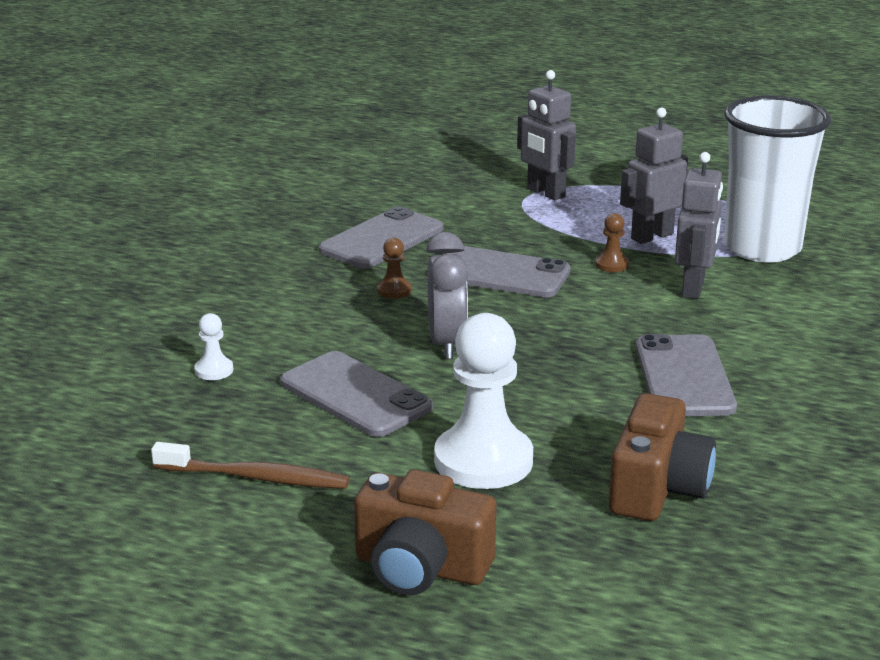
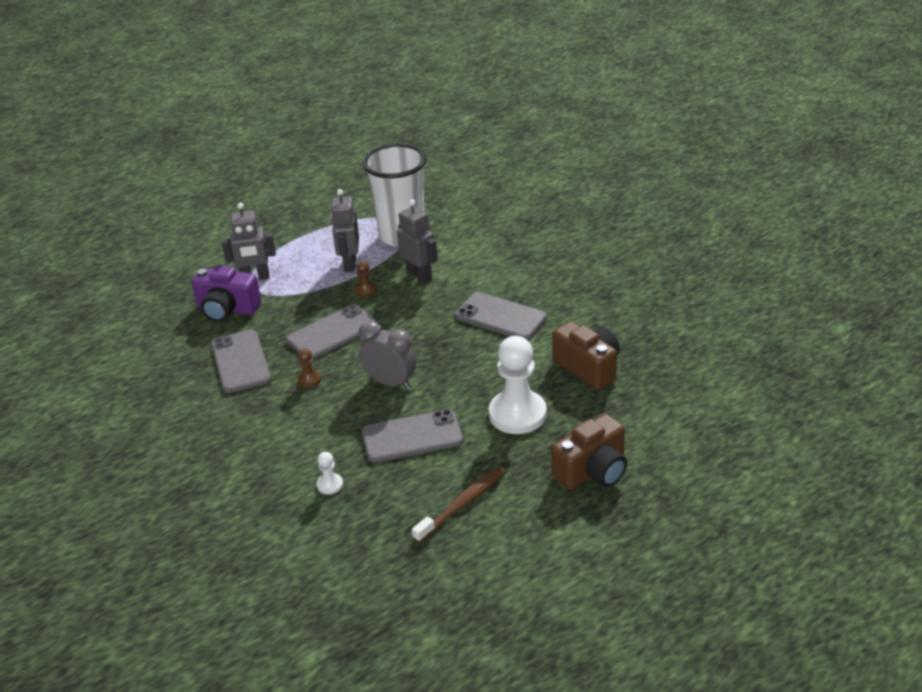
camera: 55 degrees left, 10 degrees up
none -> purple camera [192,265,261,322]

